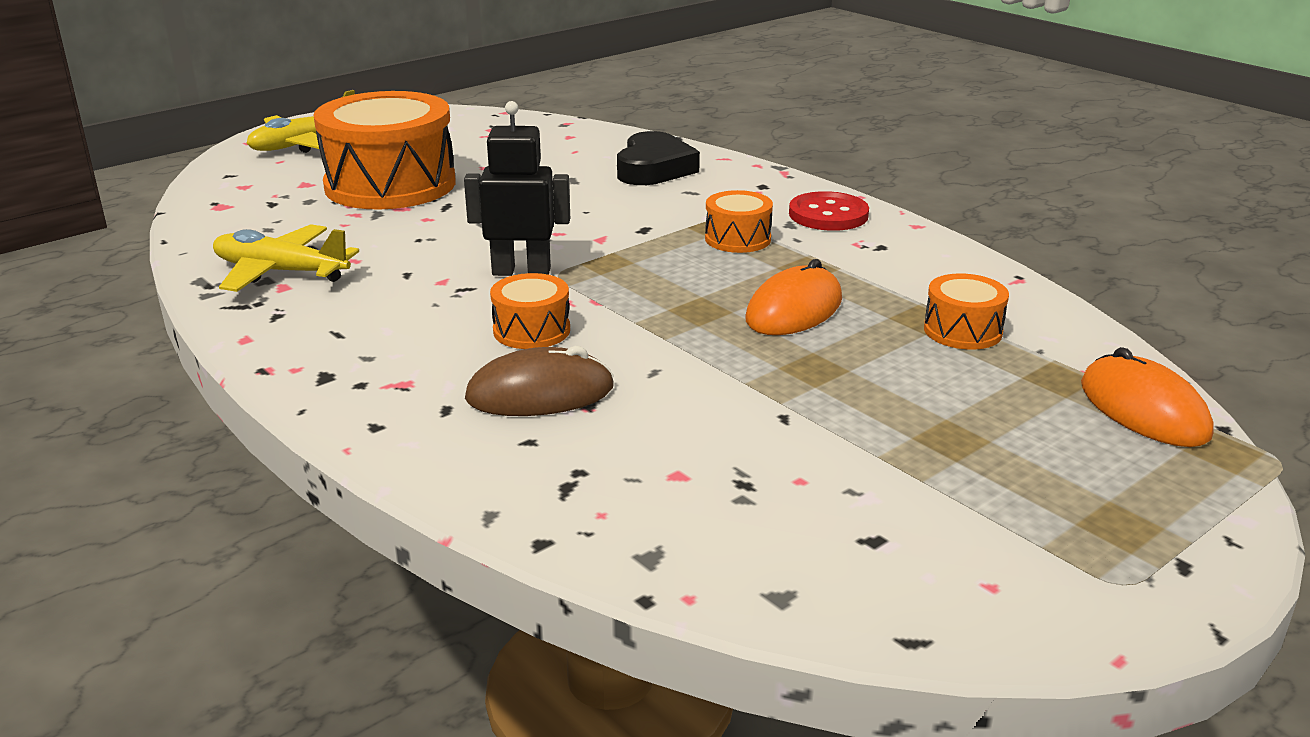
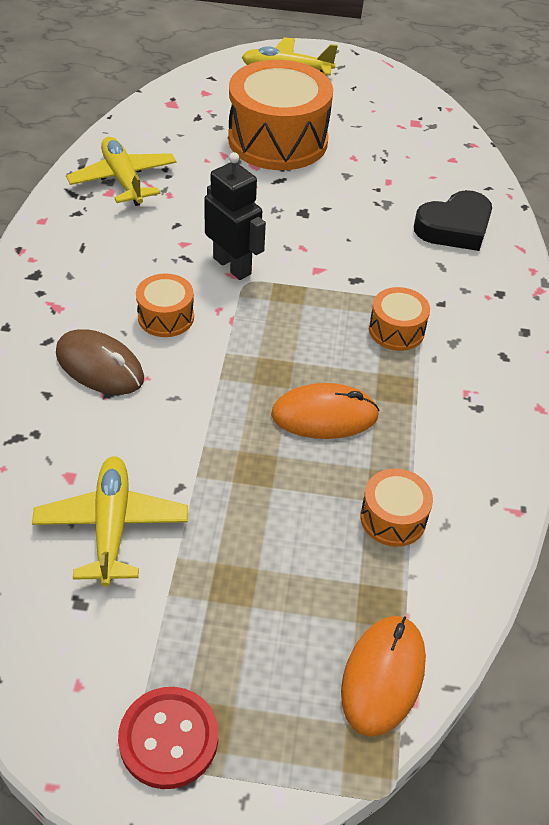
camera: 45 degrees right, 20 degrees up
red button [789,191,869,231] -> red button moved to [118,687,218,789]
none -> yellow plane [32,456,188,587]

